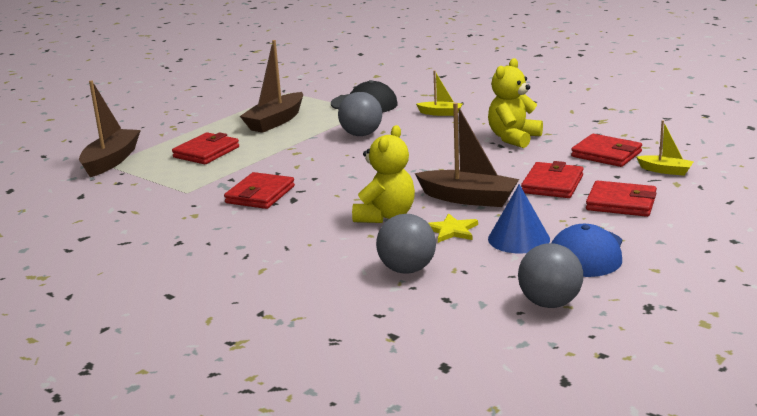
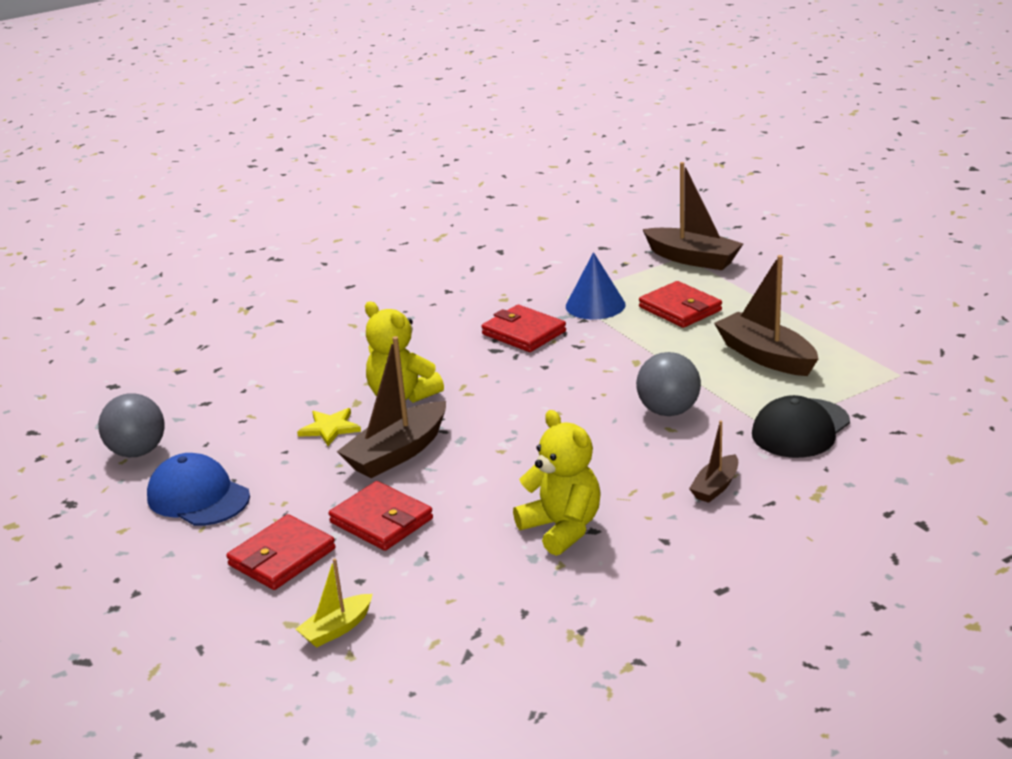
camera: 110 degrees right, 5 degrees up
grey ball [376,214,436,273] -> none
yellow boat [416,71,463,116] -> brown boat [689,420,738,503]
blue cone [488,184,550,254] -> blue cone moved to [566,252,625,320]
red wallet [571,134,642,167] -> none

